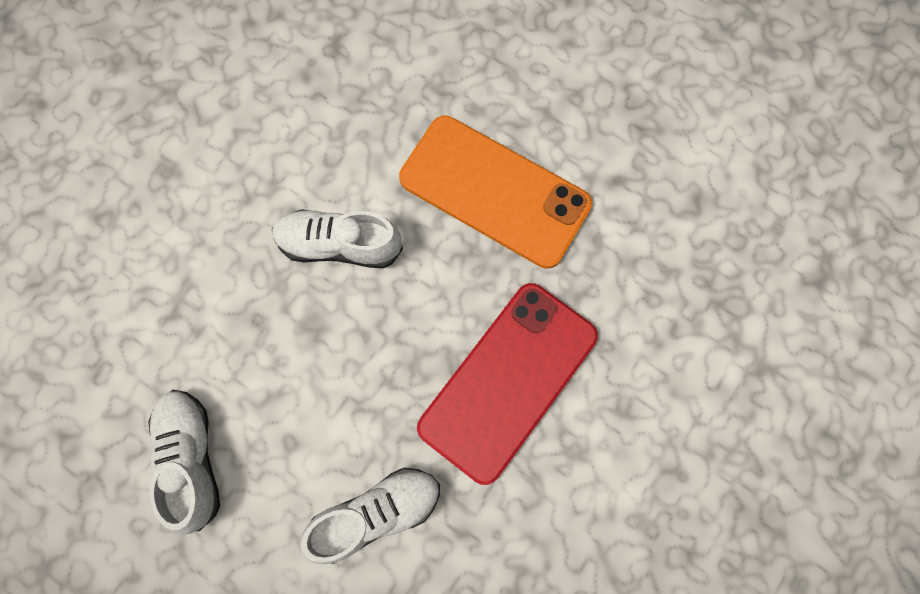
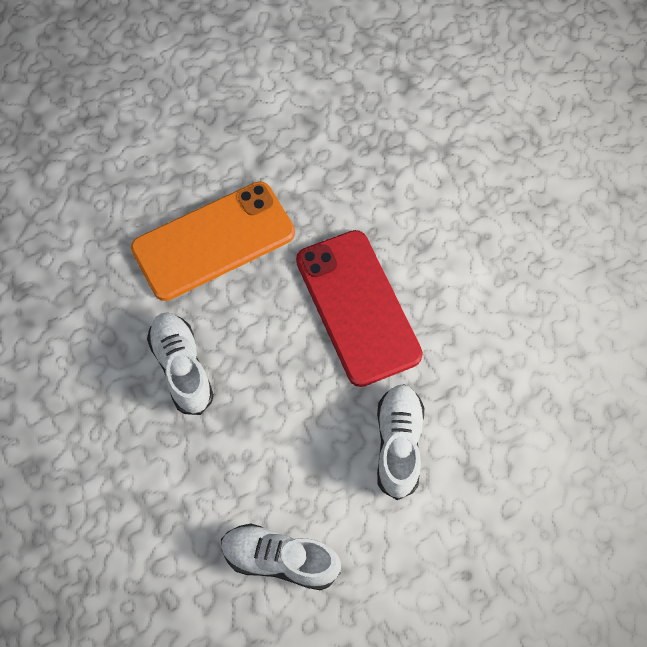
camera: 60 degrees left, 10 degrees down
white shoe [272,209,403,268] -> white shoe turned 120 degrees clockwise [147,312,214,415]

